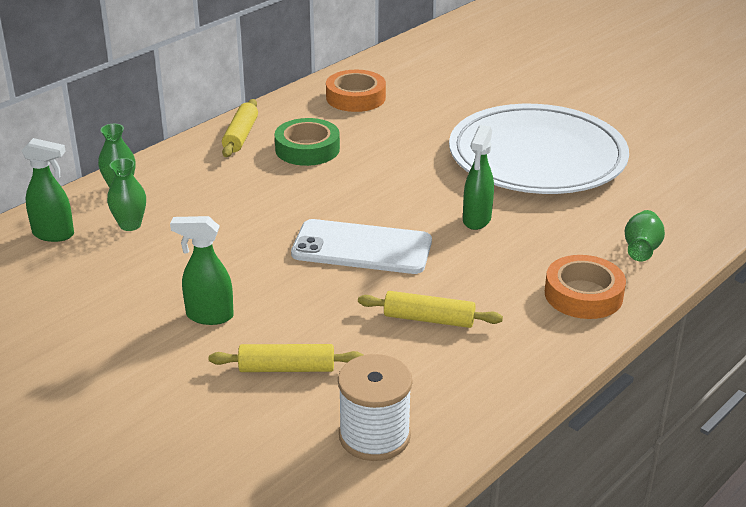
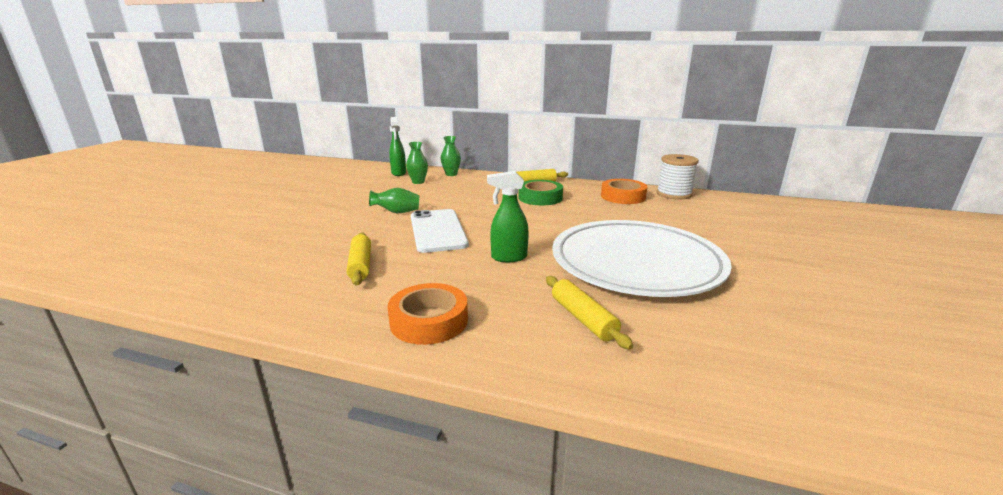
camera: 65 degrees right, 10 degrees down
green spray bottle [170,216,234,325] -> none
yellow rolling pin [209,344,363,372] -> yellow rolling pin moved to [546,276,633,350]
white spool [338,354,413,461] -> white spool moved to [657,154,699,200]
green vase [625,210,665,261] -> green vase moved to [369,188,419,213]

